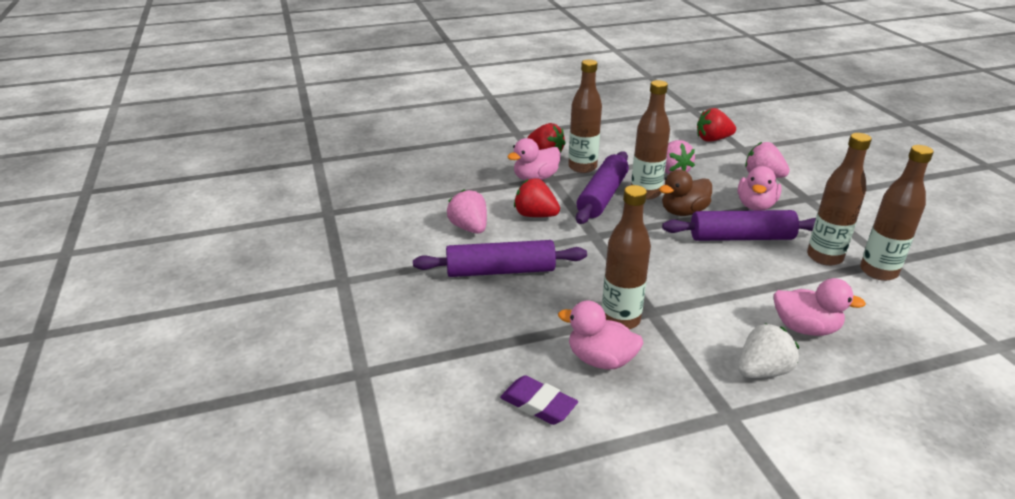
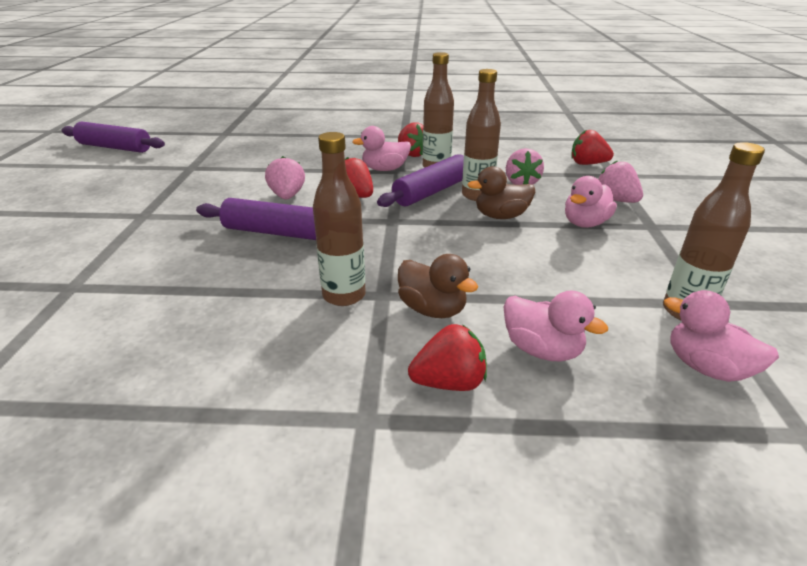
camera: 20 degrees right, 0 degrees up
purple eraser [500,375,578,425] -> none
pink duck [558,300,643,369] -> pink duck moved to [664,290,779,382]
purple rolling pin [662,210,816,241] -> purple rolling pin moved to [61,121,165,153]
white strawberry [738,323,799,378] -> red strawberry [408,324,487,391]
brown bottle [807,133,872,266] -> none
none -> brown duck [398,254,478,318]

